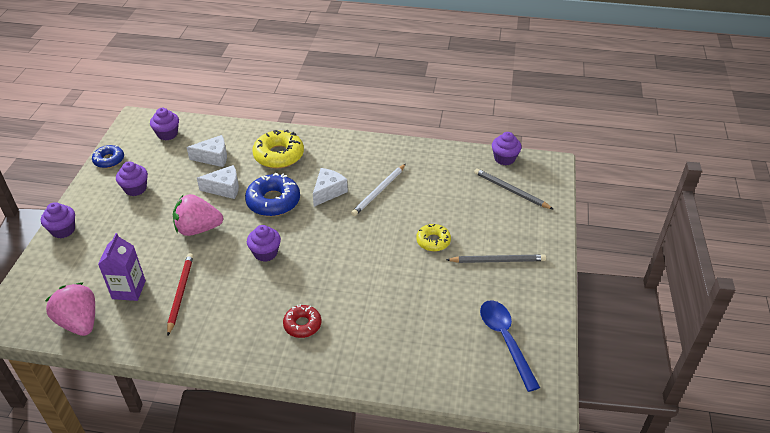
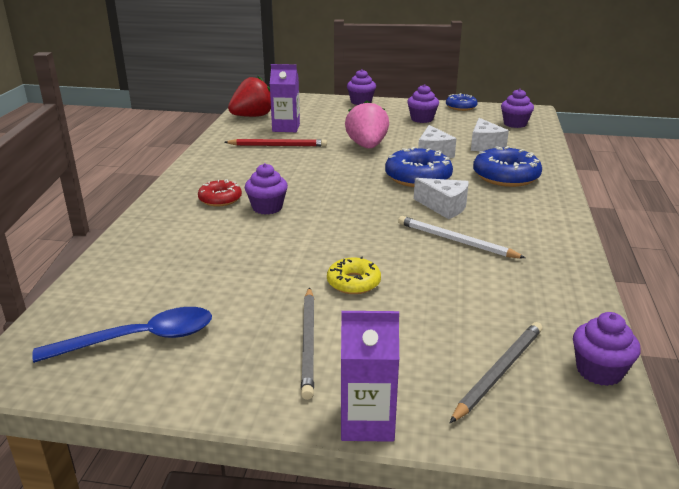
camera: 90 degrees right, 15 degrees down
pink strawberry [45,282,95,336] -> red strawberry [228,76,271,117]
purple cupcake [247,225,281,262] -> purple cupcake moved to [245,163,288,215]
yellow donut [252,130,304,168] -> blue donut [473,146,542,187]
none -> purple carton [341,311,399,442]

